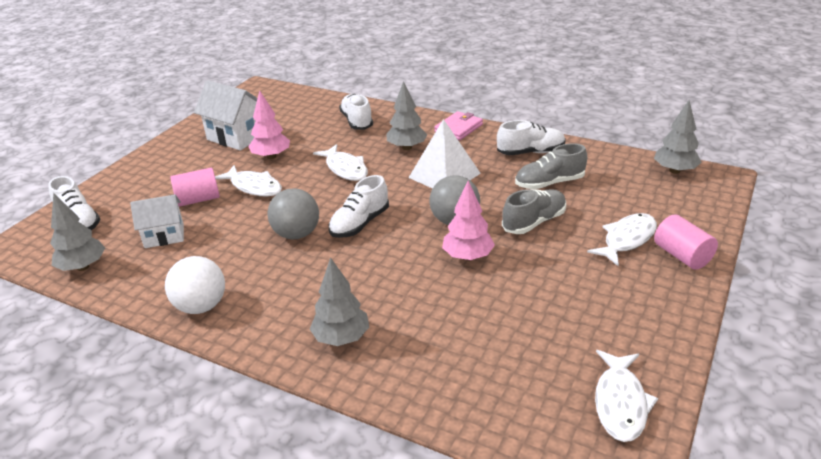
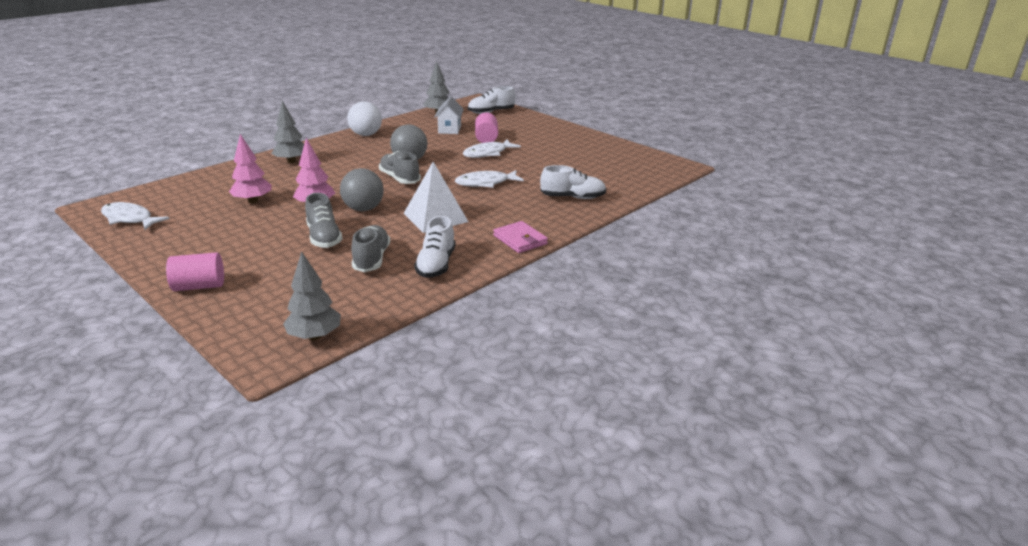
camera: 105 degrees right, 5 degrees down
white house [194,80,258,151] -> none
pink tree [248,90,290,159] -> pink tree moved to [229,134,271,203]
white shoe [329,175,389,238] -> grey shoe [379,151,421,184]
grey tree [386,81,427,150] -> none
white fish [587,213,657,266] -> none

